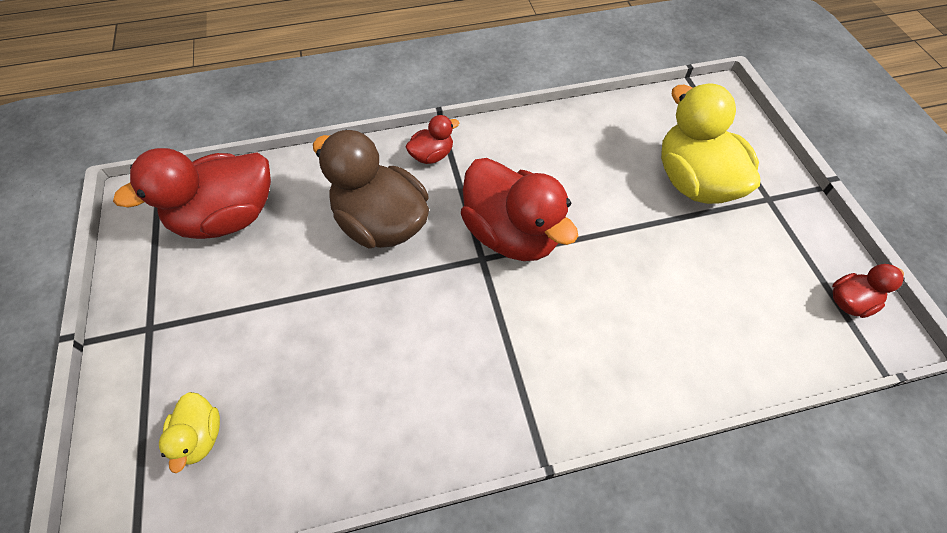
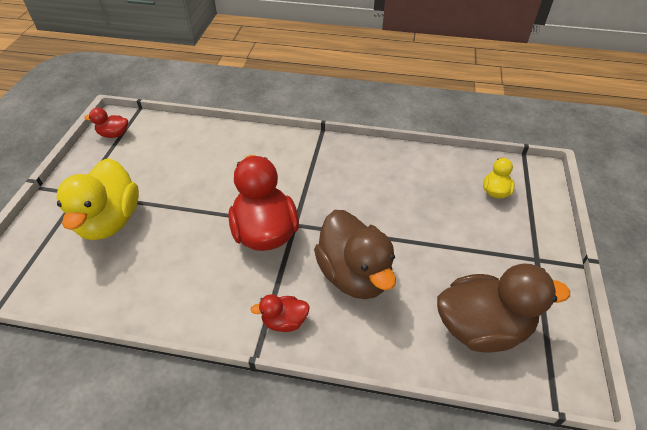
camera: 155 degrees left, 10 degrees down
red duck [113,148,271,239] -> brown duck [437,263,570,352]

